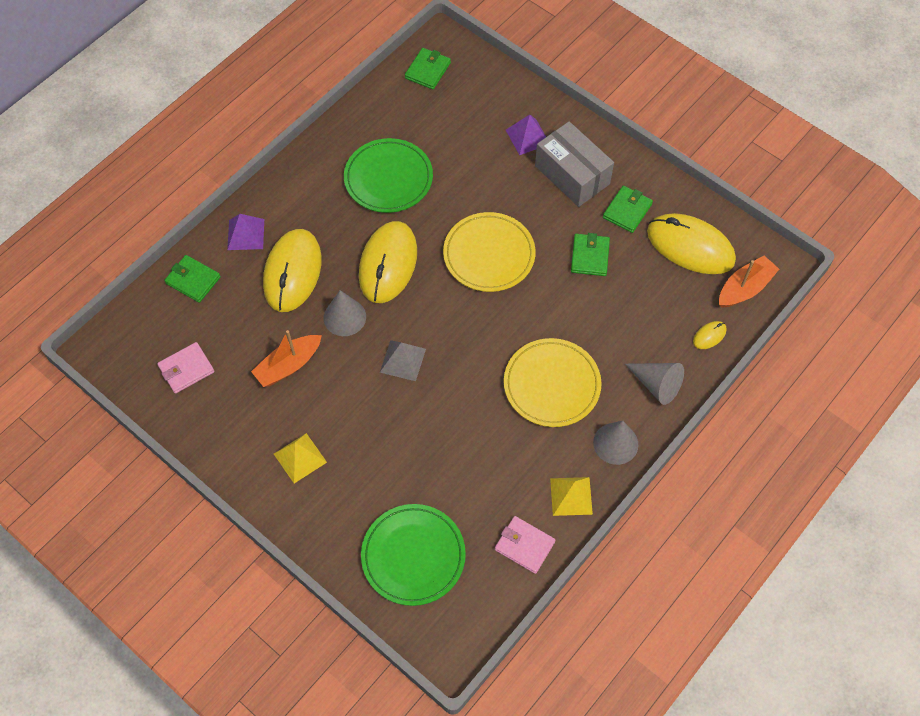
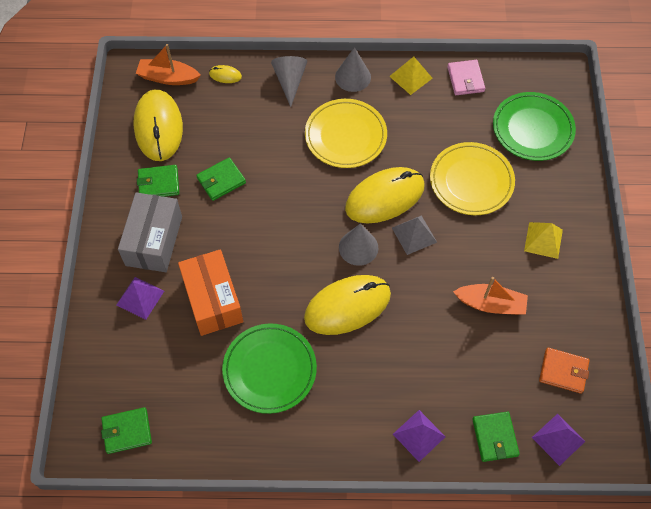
camera: 130 degrees left, 0 degrees up
pink wallet [157,342,214,394] -> orange wallet [539,348,589,394]
yellow mouse [263,229,321,312] -> yellow mouse moved to [345,167,425,223]
grey cone [324,290,366,336] -> grey cone moved to [339,223,378,266]
yellow plate [443,212,536,292] -> yellow plate moved to [430,142,515,215]
none -> orange box [178,249,243,336]
none -> purple pyramid [532,414,585,466]

